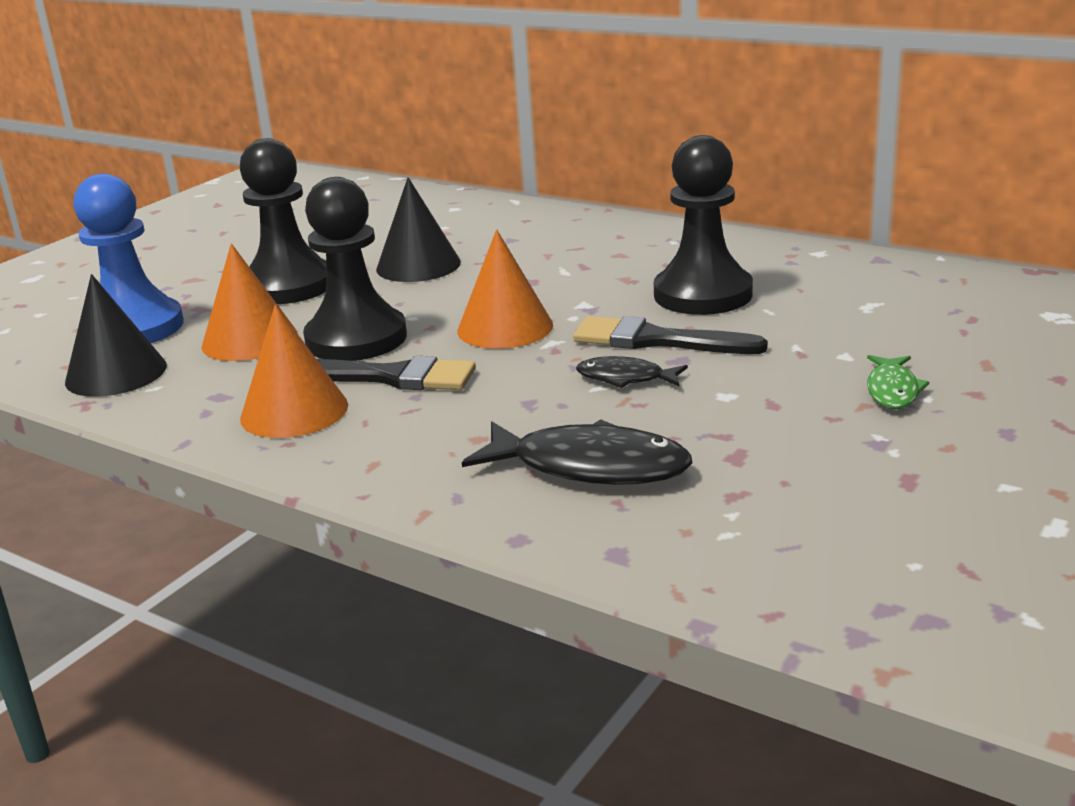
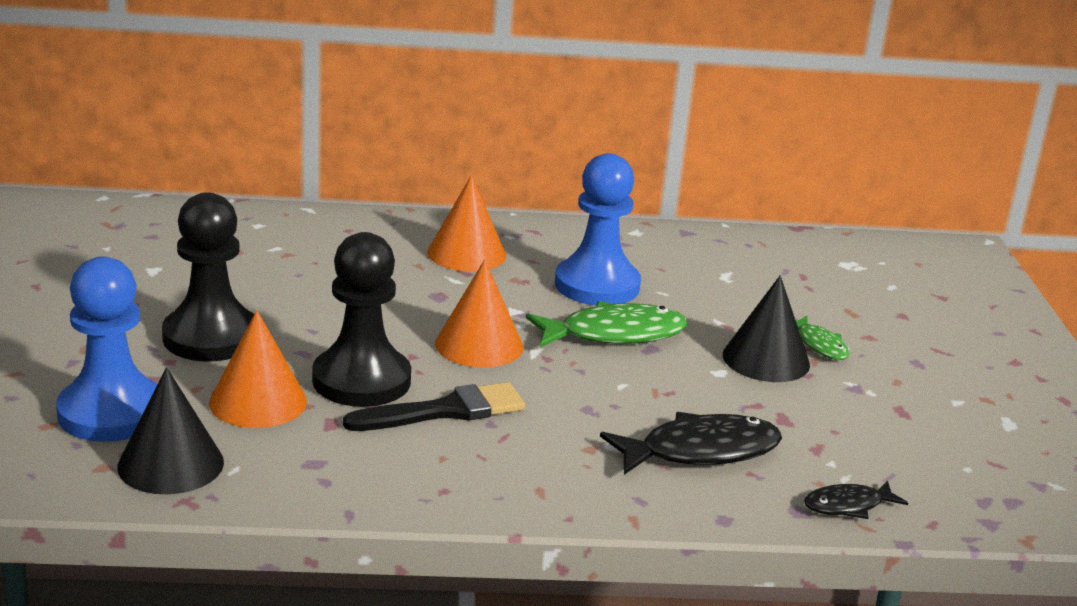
camera: 40 degrees left, 0 degrees up
orange cone [240,305,348,438] -> orange cone moved to [427,175,506,272]
black cone [376,177,461,282] -> black cone moved to [723,276,810,382]
black brush [573,316,768,354] -> green fish [526,301,687,347]
black fish [576,356,688,388] -> black fish moved to [804,481,908,519]
black pawn [654,135,753,315] -> blue pawn [555,153,641,305]

